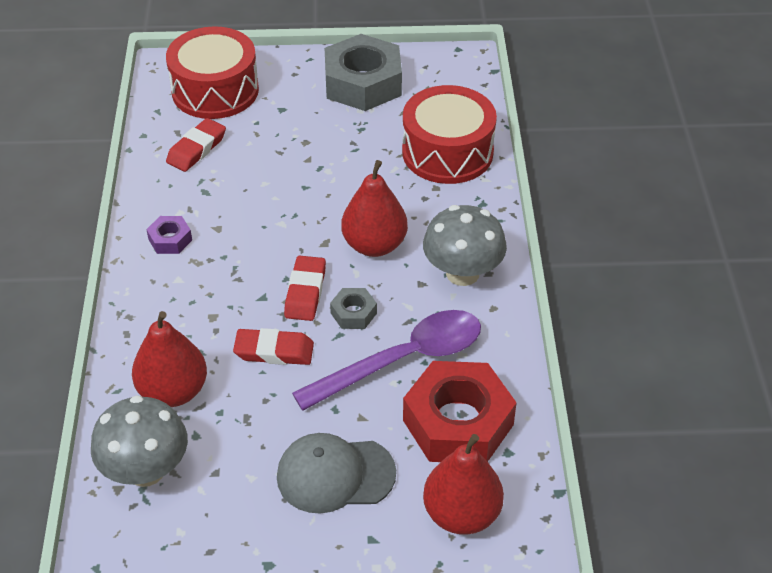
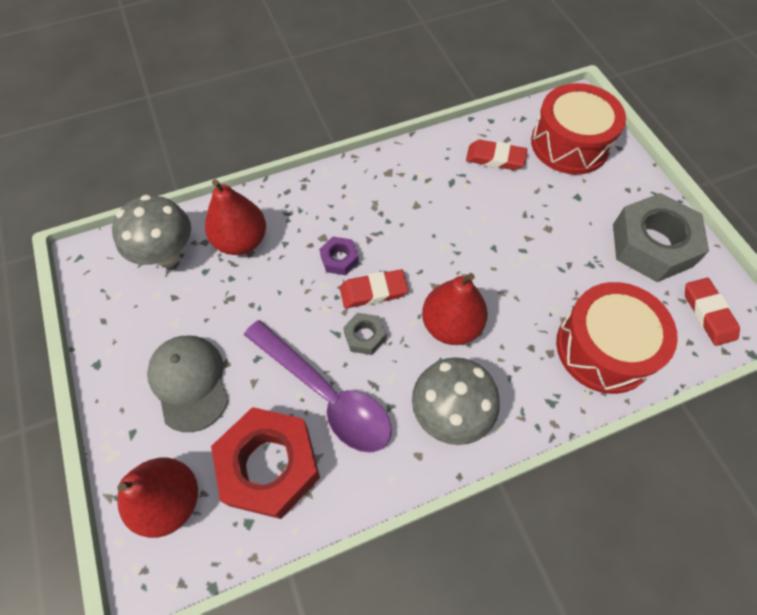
camera: 70 degrees right, 15 degrees up
purple nut [146,216,192,254] -> purple nut moved to [319,237,359,275]
red eraser [233,328,314,365] -> red eraser moved to [685,278,740,346]

